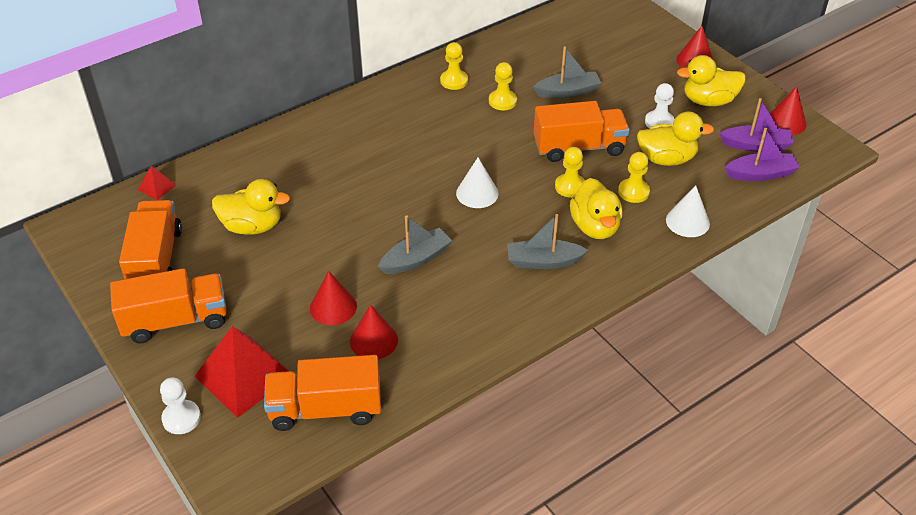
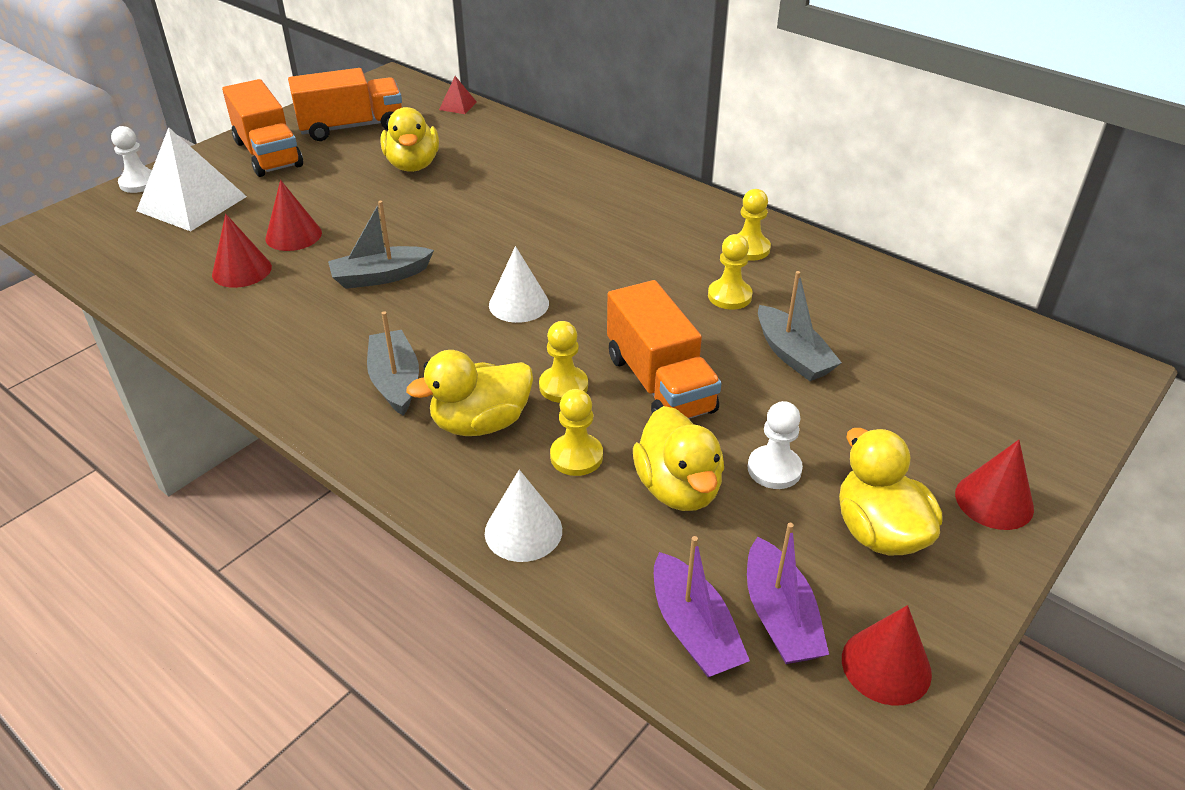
camera: 75 degrees right, 5 degrees down
red pyramid [194,326,289,418] -> white pyramid [136,127,247,231]
orange truck [264,355,381,431] -> none
grey boat [378,215,452,274] -> grey boat turned 120 degrees clockwise [328,201,434,289]

